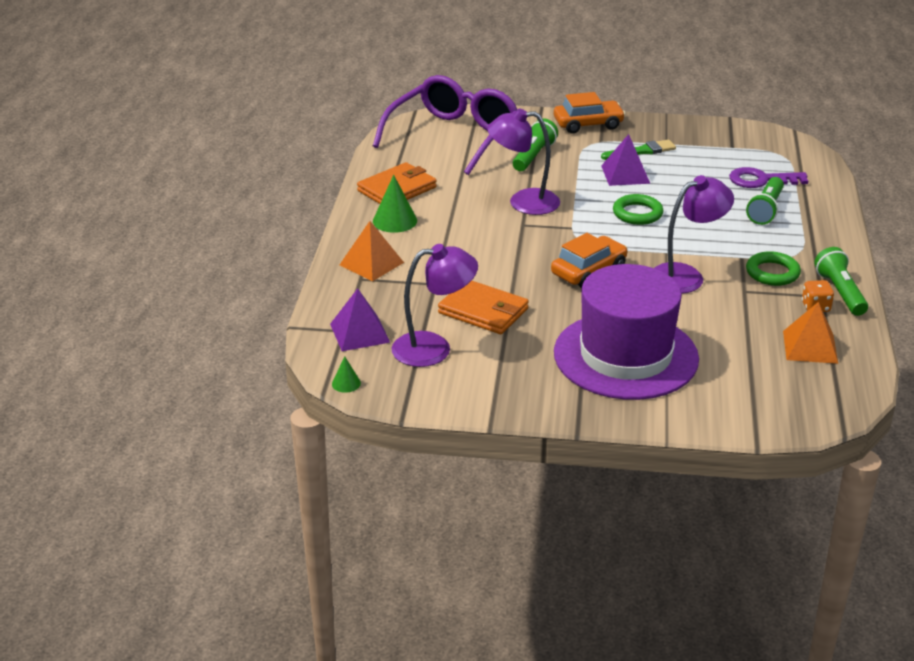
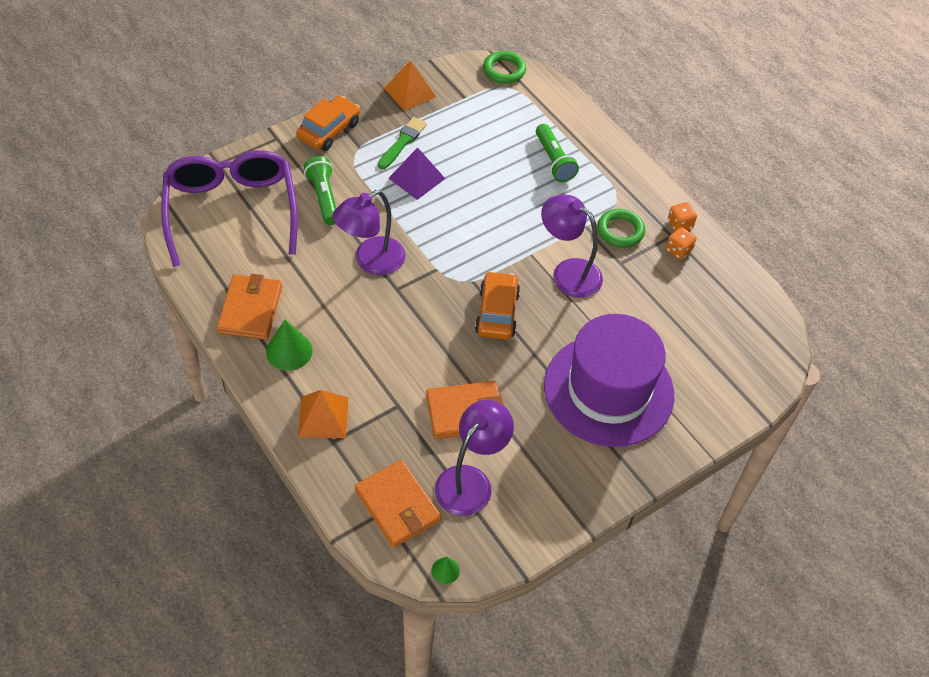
camera: 45 degrees left, 20 degrees up
purple pyramid [330,288,390,351] -> orange wallet [355,460,441,547]
green ring [613,194,663,225] -> green ring moved to [483,51,526,84]
purple lamp [654,175,734,294] -> purple lamp turned 75 degrees counterclockwise [541,195,603,298]
purple key [729,167,808,188] -> none
orange pyramid [783,302,838,364] -> orange pyramid moved to [384,60,436,111]
green flashlight [814,247,868,316] -> orange dice [668,202,697,231]

